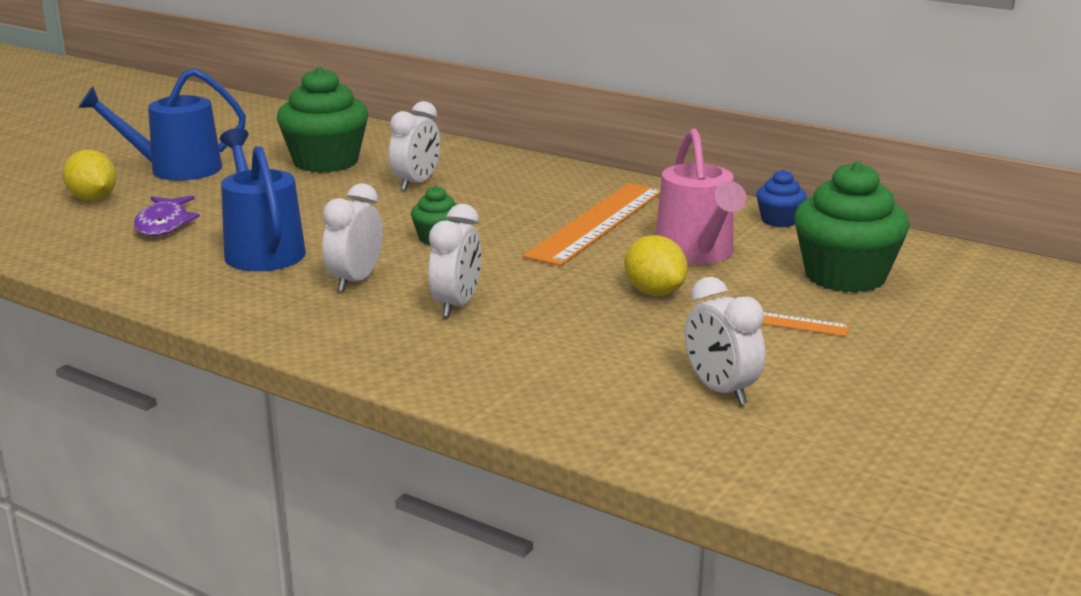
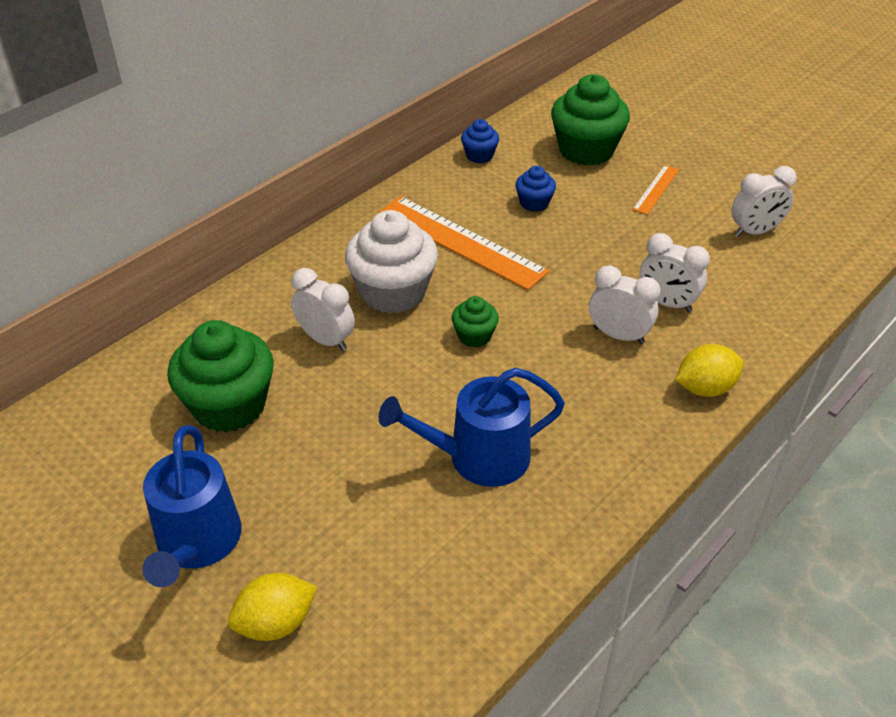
camera: 80 degrees left, 20 degrees up
purple fish [133,195,200,236] -> none
white clock [322,183,383,292] -> white clock moved to [640,233,710,312]
yellow lemon [624,235,688,296] -> yellow lemon moved to [675,344,744,397]
pink watering can [655,128,746,264] -> blue cupcake [515,166,556,212]
none -> white cupcake [345,210,438,313]

